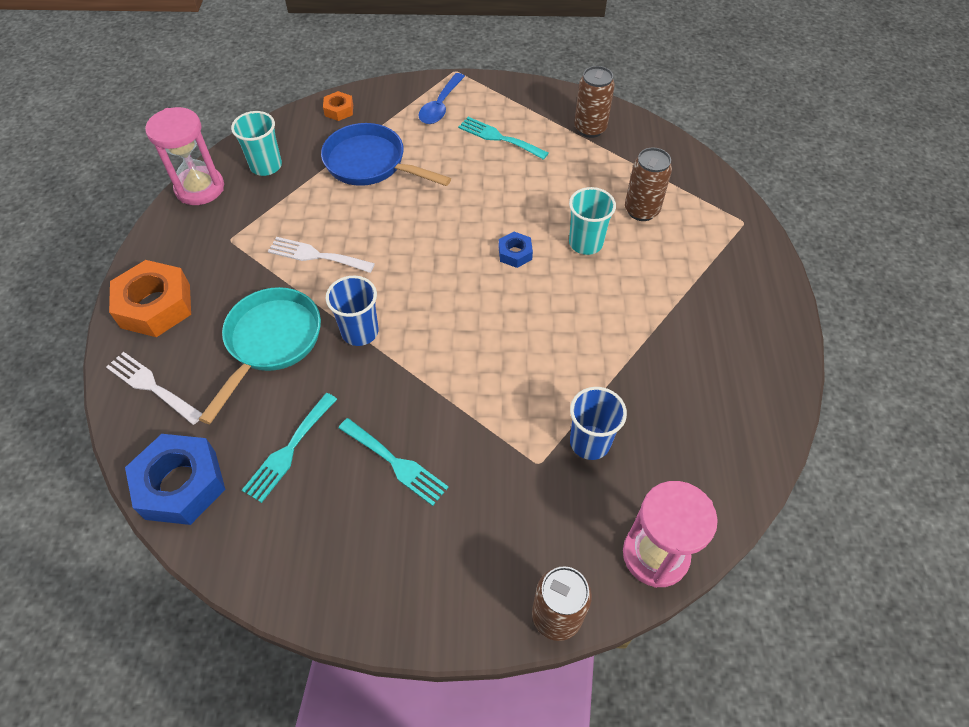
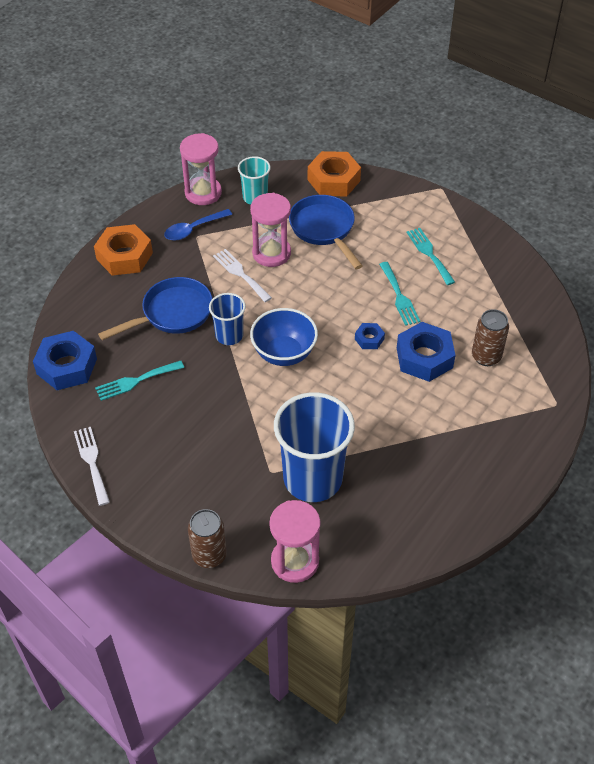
camera: 35 degrees right, 5 degrees down
white fork [106,352,203,425] -> white fork moved to [74,427,110,506]
turquoise pan [199,287,321,424] -> blue pan [98,277,213,340]
orange nut [323,91,353,121] -> orange nut [308,151,361,197], size x2.02
turquoise fork [338,418,449,506] -> turquoise fork moved to [379,262,421,326]
blue spoon [419,73,465,124] -> blue spoon moved to [164,209,232,241]
turquoise cup [569,187,616,255] -> blue nut [397,322,456,382]
blue cup [570,387,627,460] -> blue cup [274,392,355,502], size x1.92
brown can [574,66,615,138] -> none
none -> pink hourglass [250,193,291,267]
none -> blue bowl [250,308,318,366]

